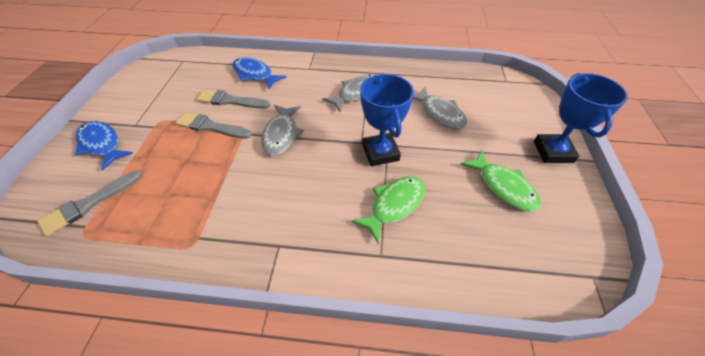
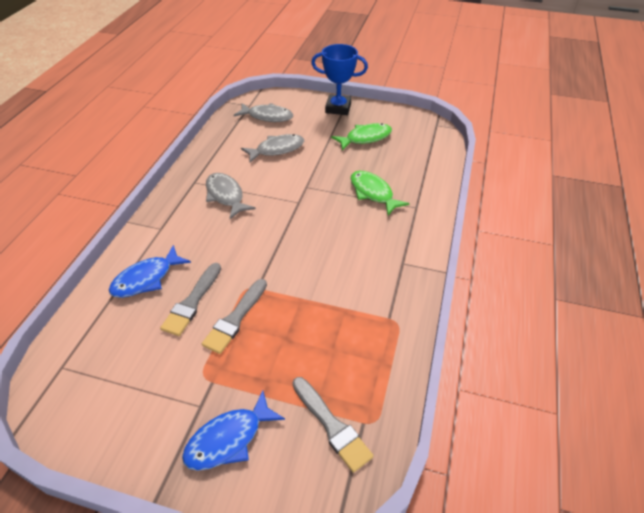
camera: 80 degrees left, 5 degrees down
grey fish [261,105,304,156] -> grey fish moved to [234,103,293,122]
blue trophy [360,74,414,166] -> none

